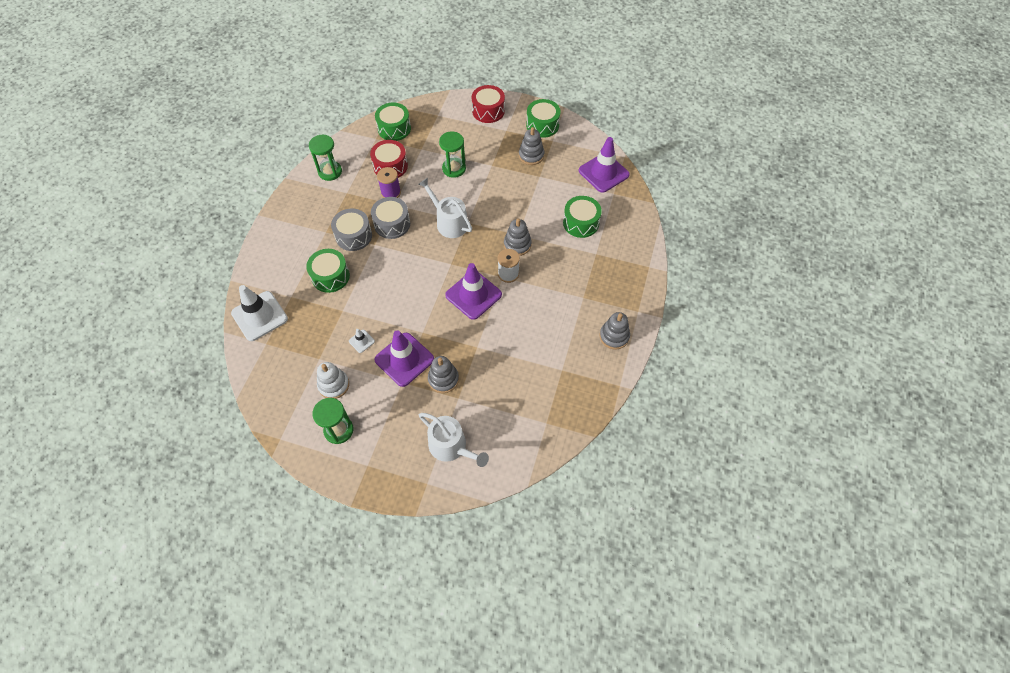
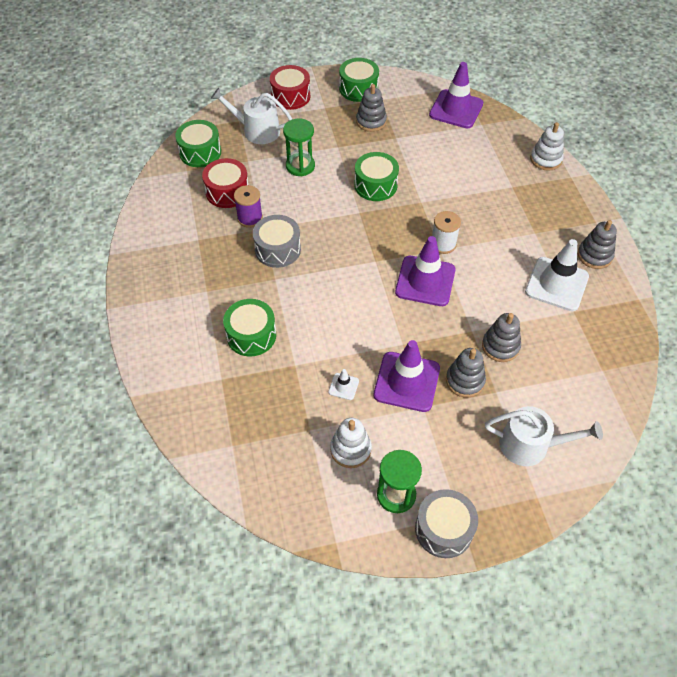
camera: 30 degrees left, 5 degrees down
white traffic cone [231,285,288,341] -> white traffic cone moved to [525,239,589,311]
green hourglass [309,135,342,181] -> none
grey drum [331,209,372,251] -> grey drum moved to [415,489,478,558]
white watering can [418,178,472,238] -> white watering can moved to [211,88,292,144]
grey stacking toy [504,218,532,256] -> grey stacking toy moved to [482,313,521,362]
green drum [563,196,602,238] -> green drum moved to [354,152,399,201]
none -> white stacking toy [530,122,564,171]

